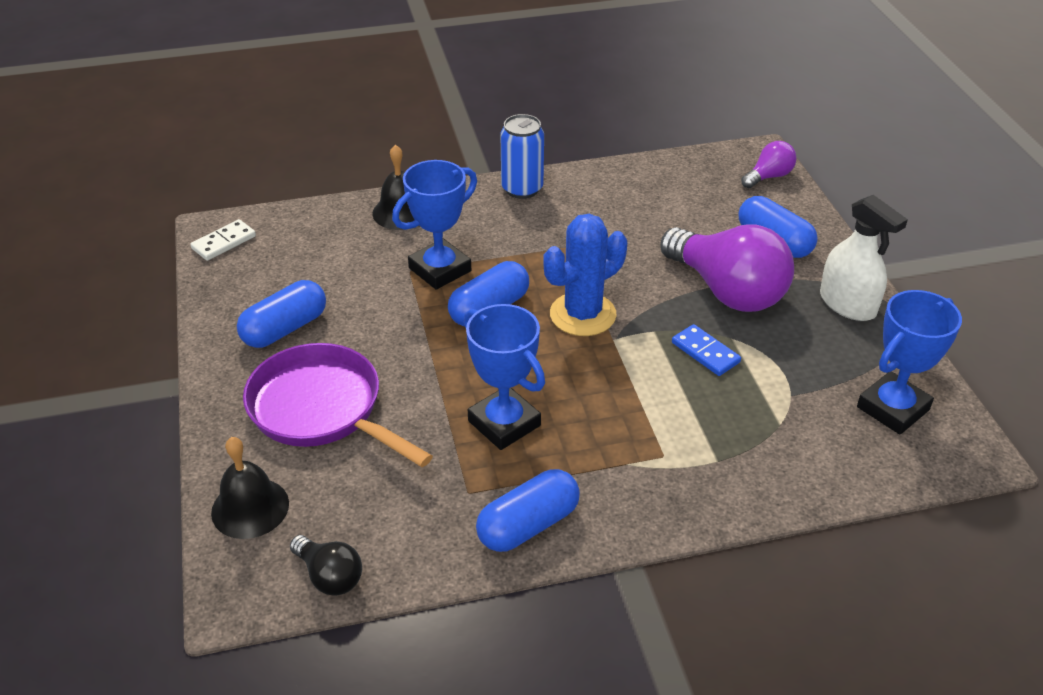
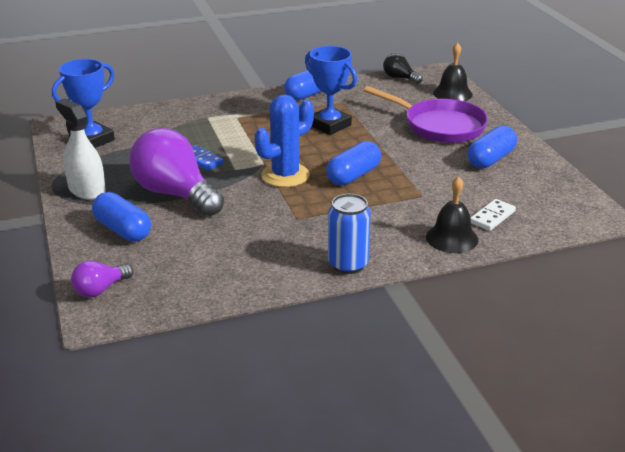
camera: 175 degrees right, 10 degrees down
white domino [190,219,256,261] -> white domino moved to [470,199,516,231]
blue trophy [392,160,477,290] -> none

